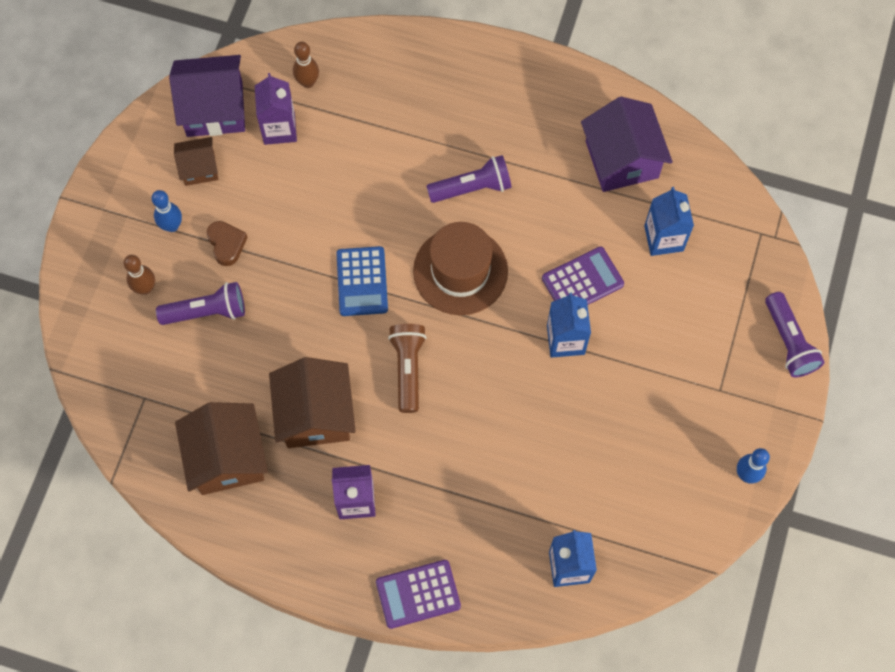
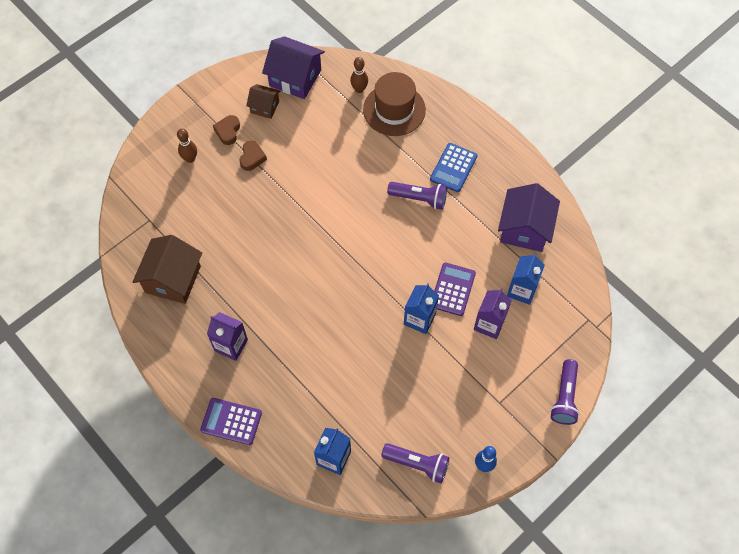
camera: 30 degrees right, 5 degrees down
blue bowling pin [152,190,182,232] -> brown heart [213,115,240,145]
purple flashlight [156,282,245,325] -> purple flashlight moved to [381,443,449,483]
purple carton [255,73,297,145] -> purple carton moved to [474,289,512,339]
brown house [269,357,356,448] -> none
blue calculator [336,246,388,316] -> blue calculator moved to [430,143,477,192]
brown flashlight [388,324,427,413] -> none
brown hat [413,222,508,315] -> brown hat moved to [363,72,426,136]
purple calculator [542,247,624,305] -> purple calculator turned 75 degrees counterclockwise [434,262,476,316]

